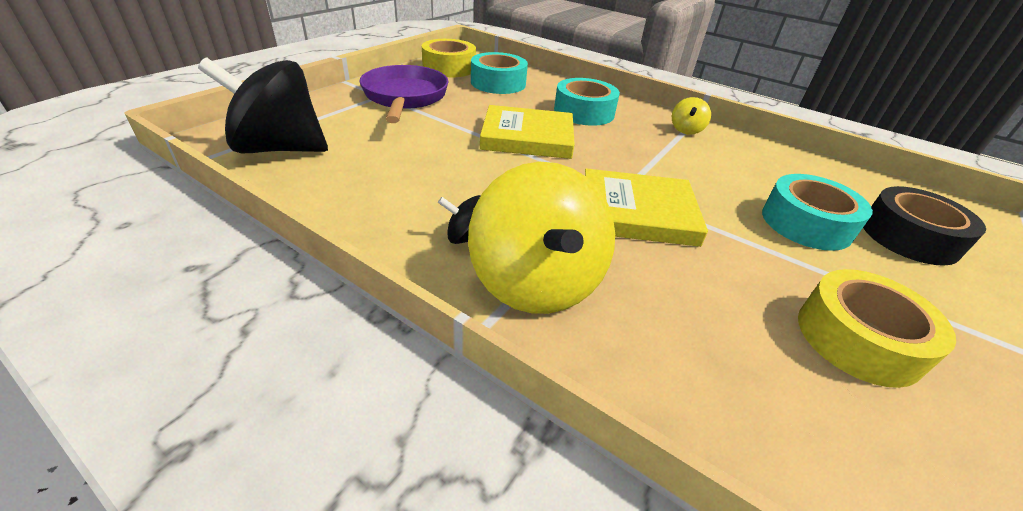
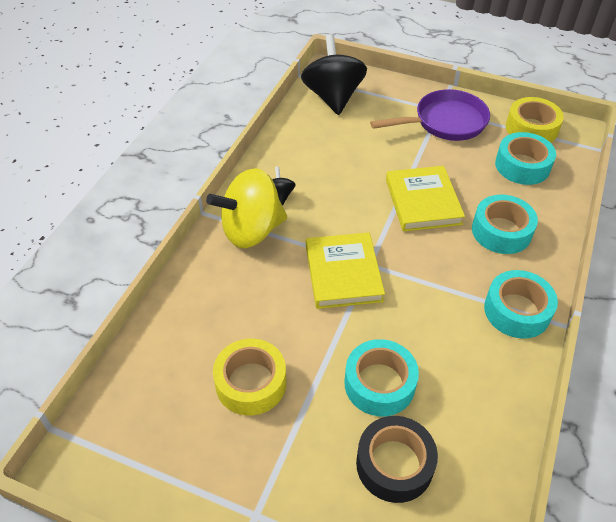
camera: 80 degrees right, 10 degrees up
yellow spinning top [672,97,711,135] -> turquoise tape [484,270,558,339]

